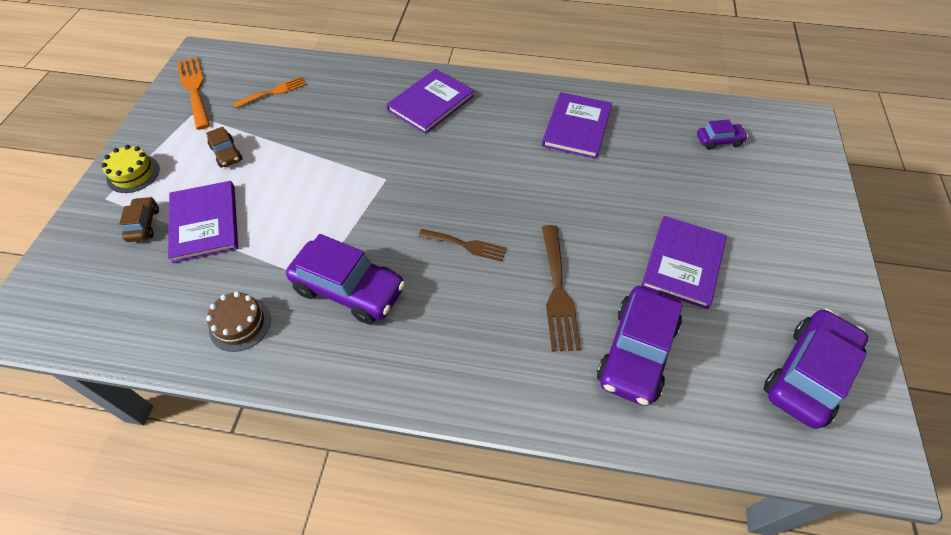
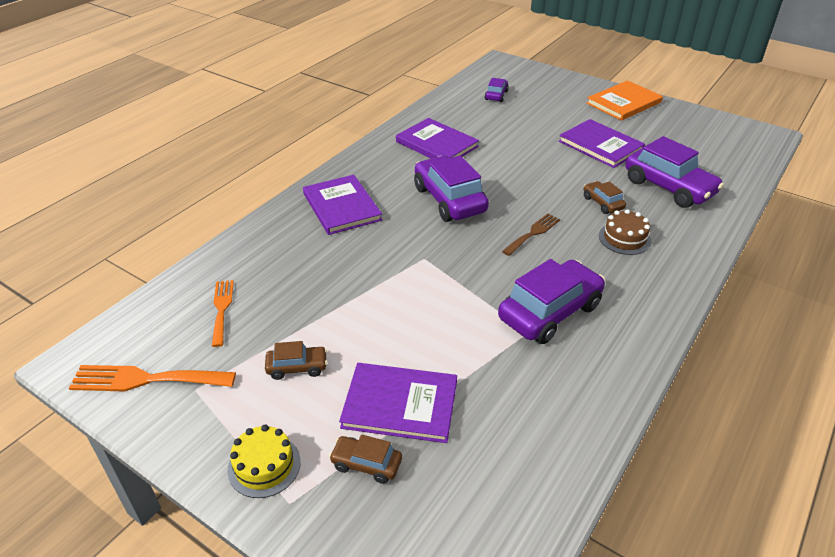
camera: 65 degrees left, 15 degrees down
brown cake [206,291,271,352] -> brown cake moved to [599,209,651,255]
brown fork [542,225,581,351] -> brown car [584,181,626,214]
purple car [764,308,868,429] -> purple car moved to [414,155,489,222]
none -> orange book [586,80,663,121]

